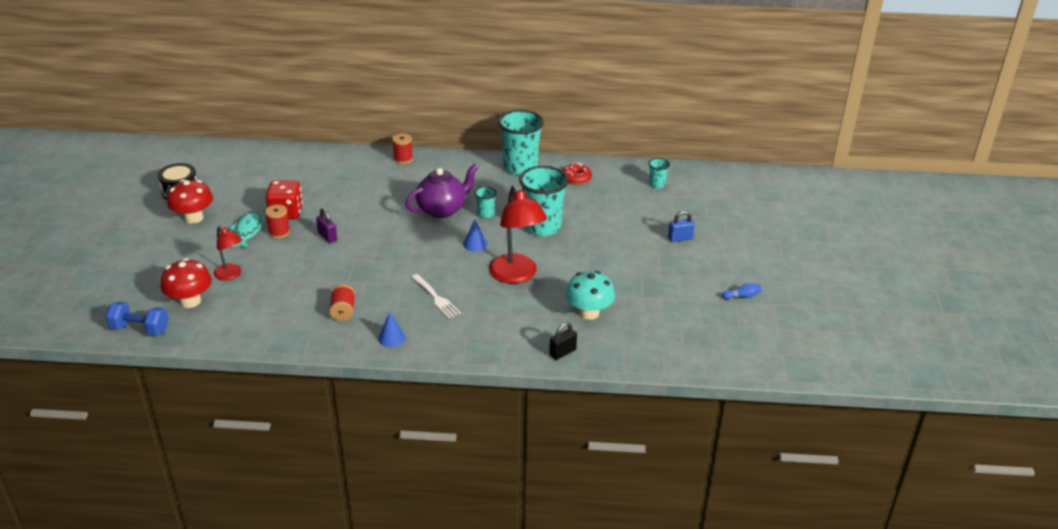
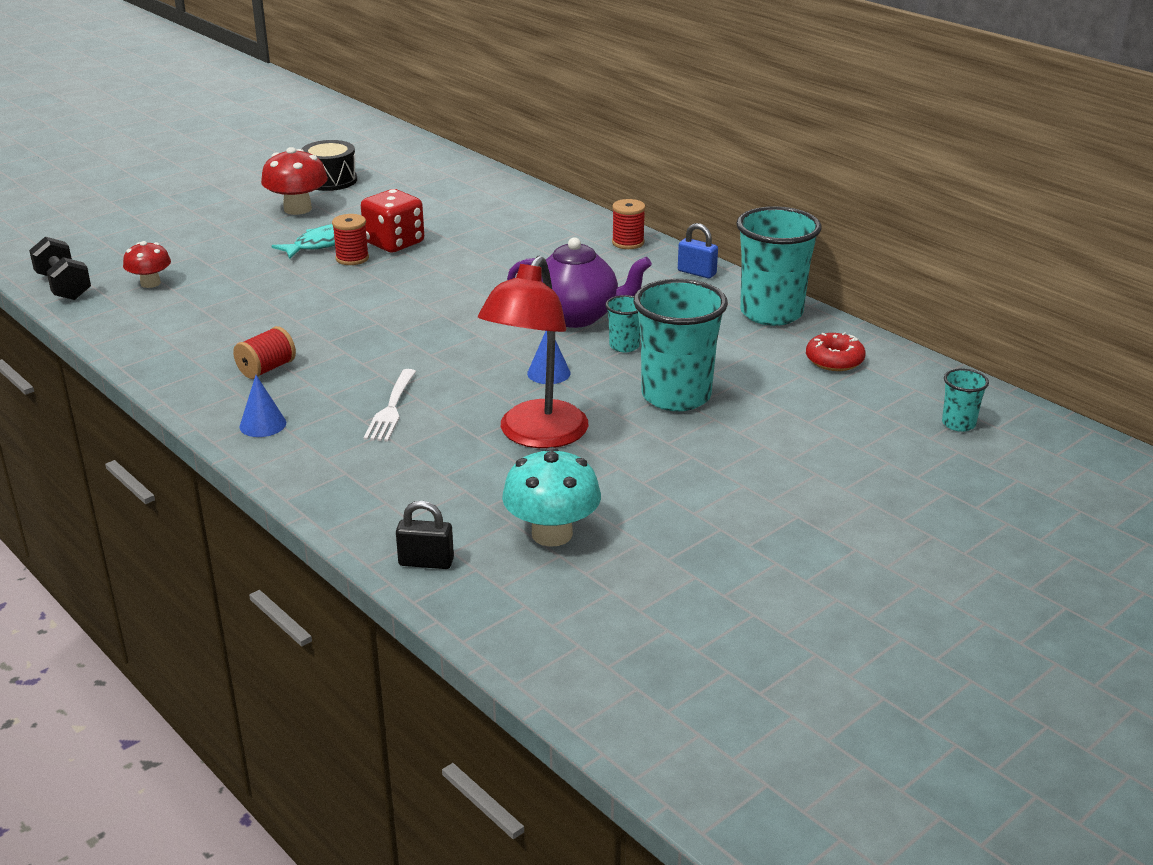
camera: 45 degrees right, 5 degrees down
blue dumbbell [105,302,169,336] -> black dumbbell [29,237,91,300]
red mushroom [161,258,212,308] -> red mushroom [123,241,171,288], size x0.64
red lamp [214,226,242,280] -> none
purple padlock [316,208,337,243] -> none
blue padlock [668,211,695,242] -> blue padlock moved to [678,223,718,278]
blue bowling pin [722,283,762,299] -> none

